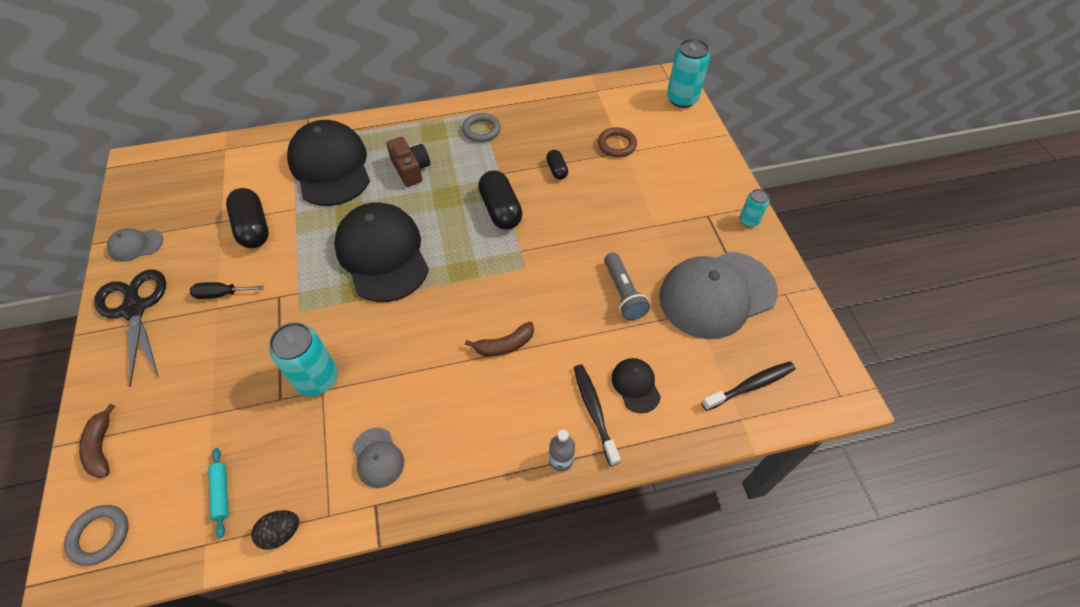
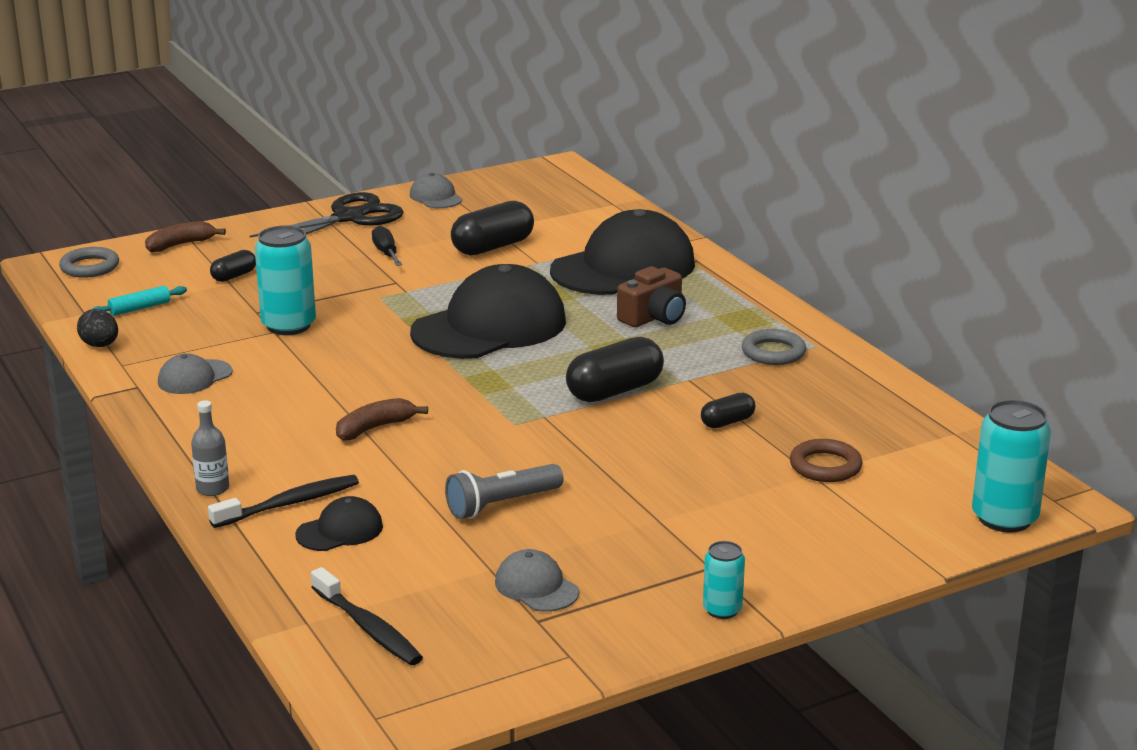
camera: 75 degrees right, 30 degrees down
brown banana [465,322,534,356] -> brown banana turned 90 degrees clockwise [336,398,428,441]
grey cap [659,252,778,339] -> grey cap [495,549,579,612], size x0.44
none -> black capsule [210,250,256,282]

